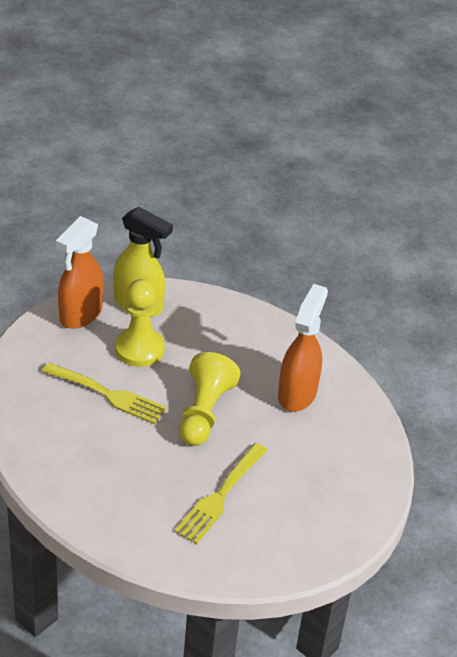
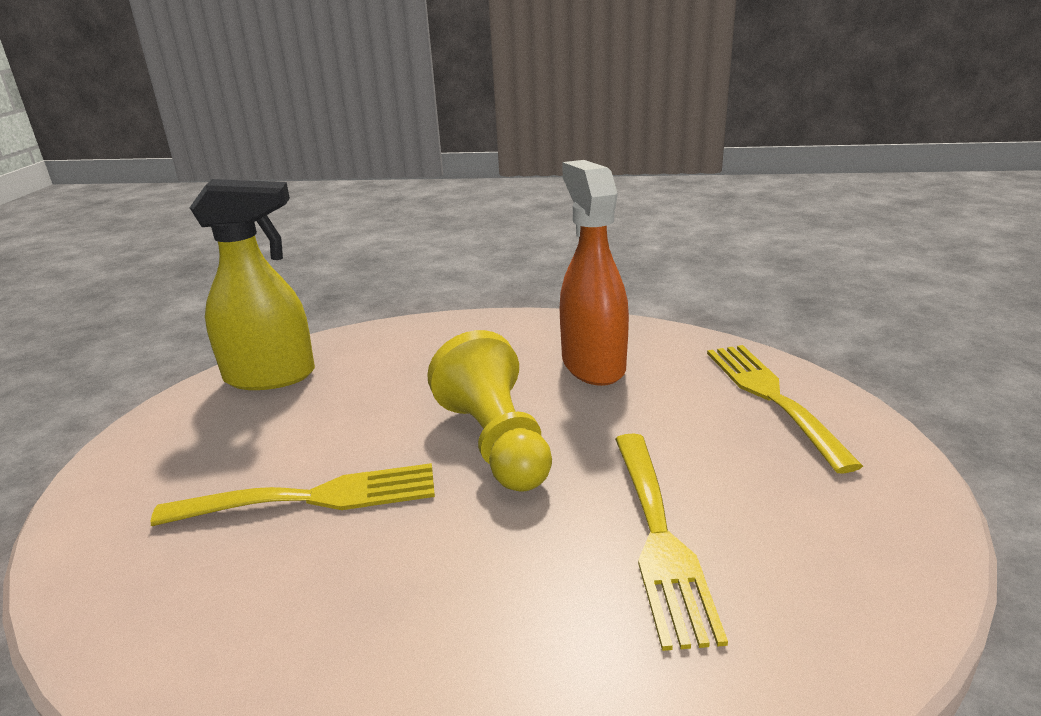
camera: 30 degrees left, 15 degrees down
orange spray bottle [55,216,104,329] -> none
yellow pawn [115,279,165,367] -> none
none -> yellow fork [707,345,863,473]

